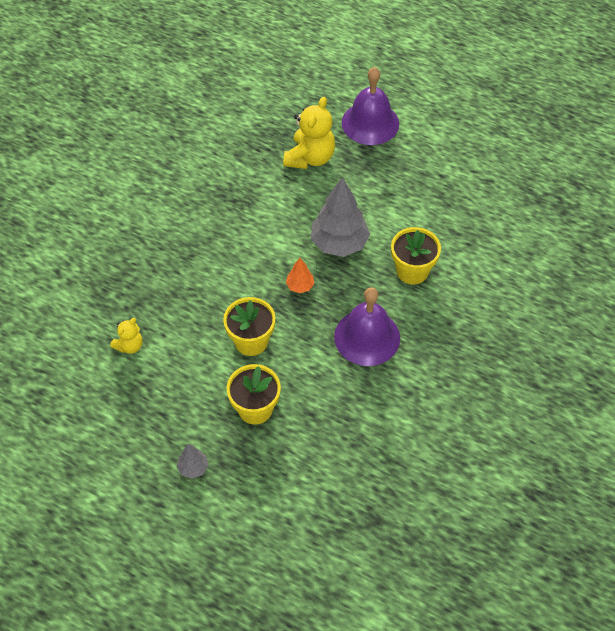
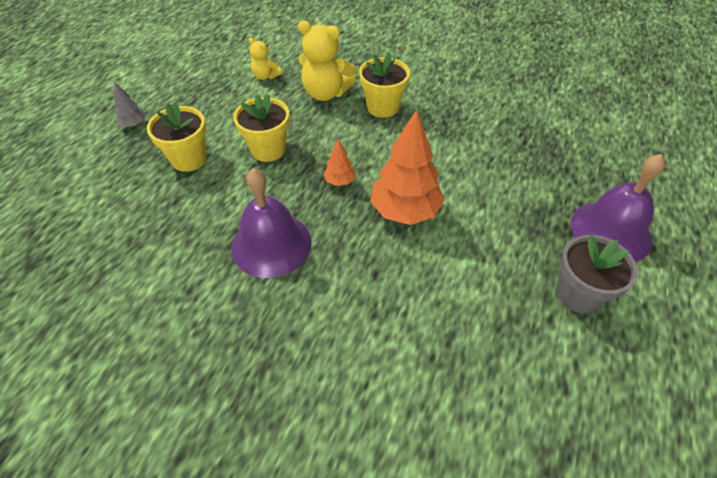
camera: 85 degrees right, 5 degrees down
yellow teddy bear [283,97,335,169] -> yellow teddy bear moved to [298,21,356,101]
grey tree [311,177,370,257] -> orange tree [370,110,444,225]
yellow flower pot [391,227,441,284] -> yellow flower pot moved to [359,52,410,118]
none -> grey flower pot [557,235,638,314]

